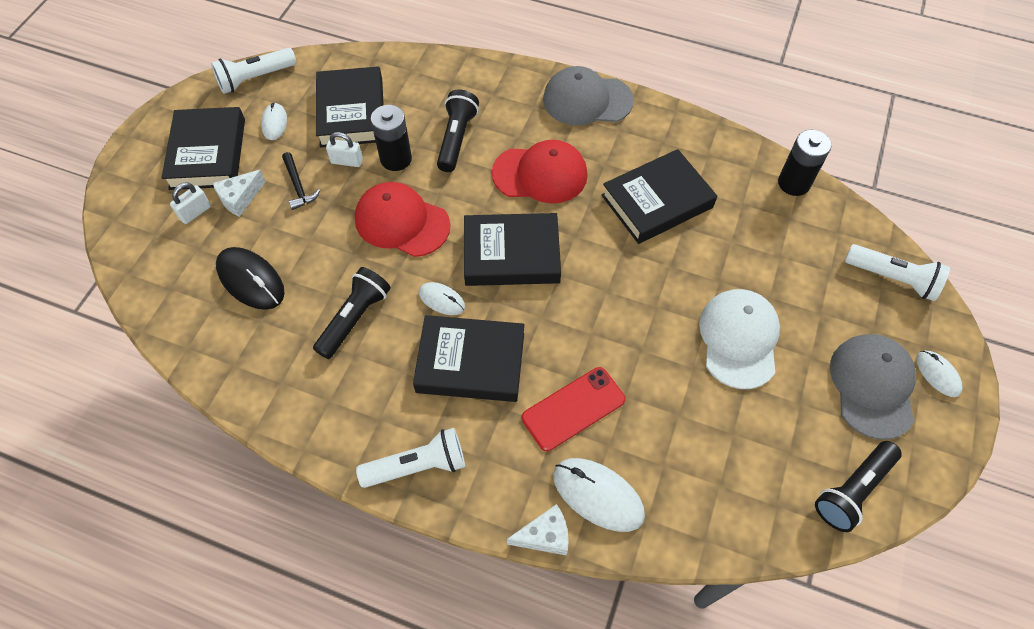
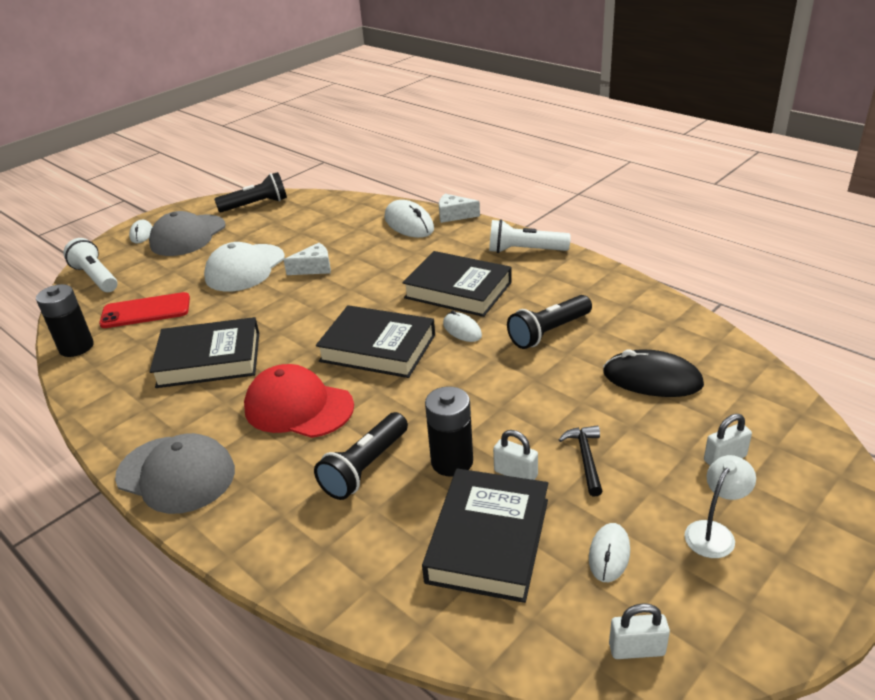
camera: 155 degrees left, 25 degrees down
black book [161,107,245,190] -> white lamp [685,455,756,558]
white flashlight [211,48,296,94] -> white padlock [609,603,670,659]
white cheese [213,170,266,217] -> white cheese moved to [284,243,331,275]
black mouse [216,247,285,310] -> black mouse turned 45 degrees counterclockwise [603,349,704,397]
red cap [355,182,451,257] -> none
red phone [522,367,626,451] -> red phone moved to [99,292,190,328]

